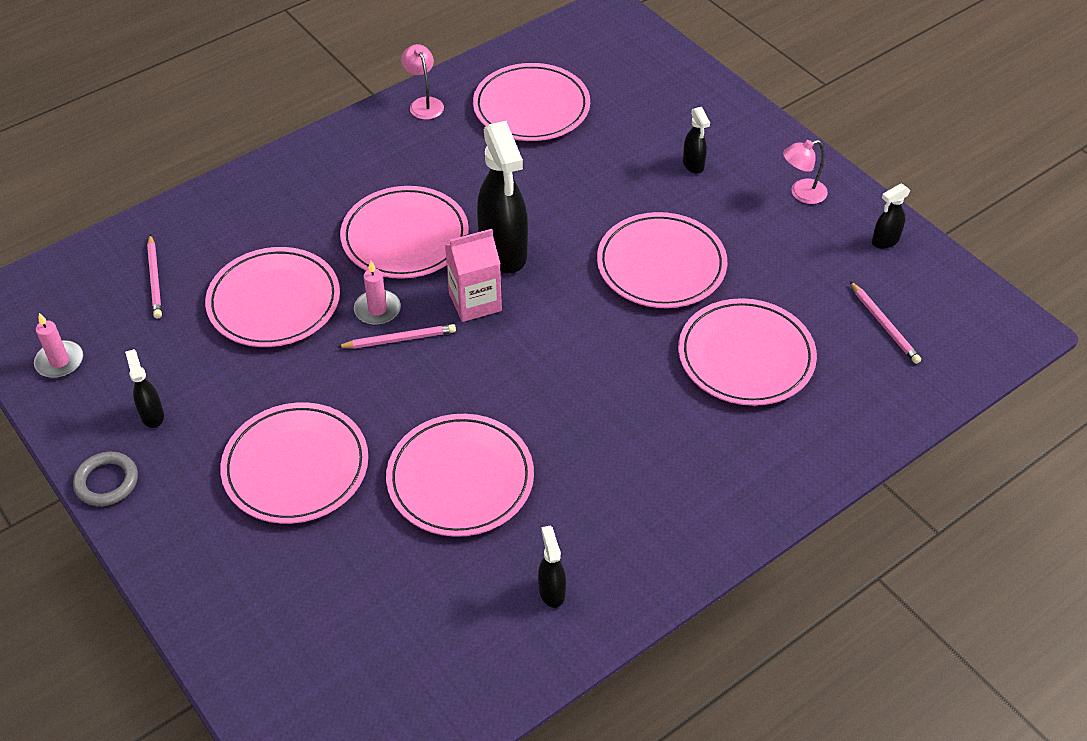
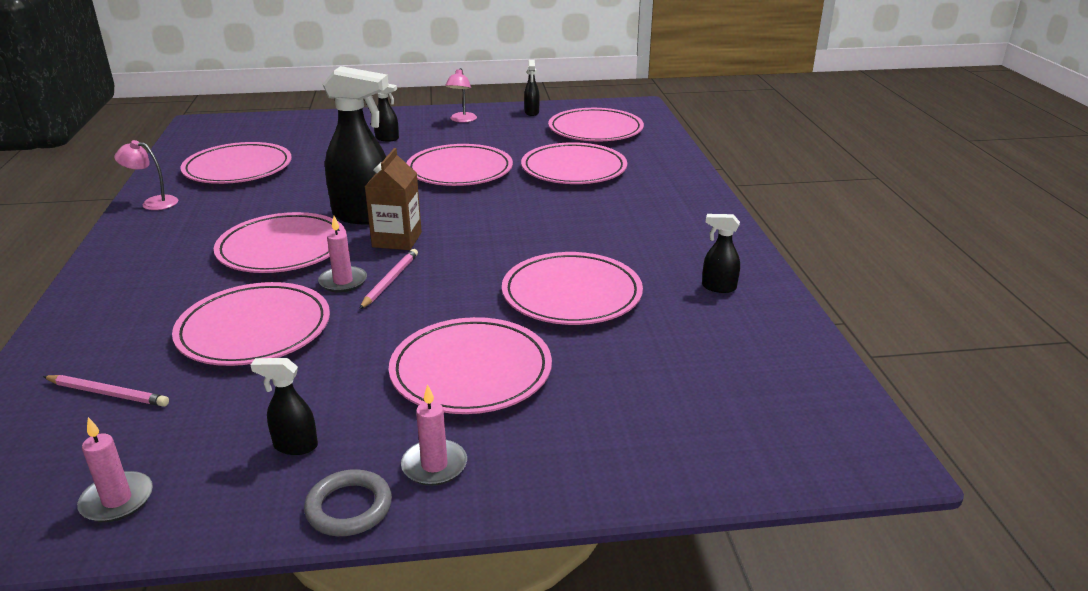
camera: 60 degrees left, 20 degrees down
pink carton [445,229,502,322] -> brown carton [365,148,422,250]
pink pencil [850,281,921,364] -> pink plate [548,108,644,141]
none -> pink candle [401,384,467,486]

